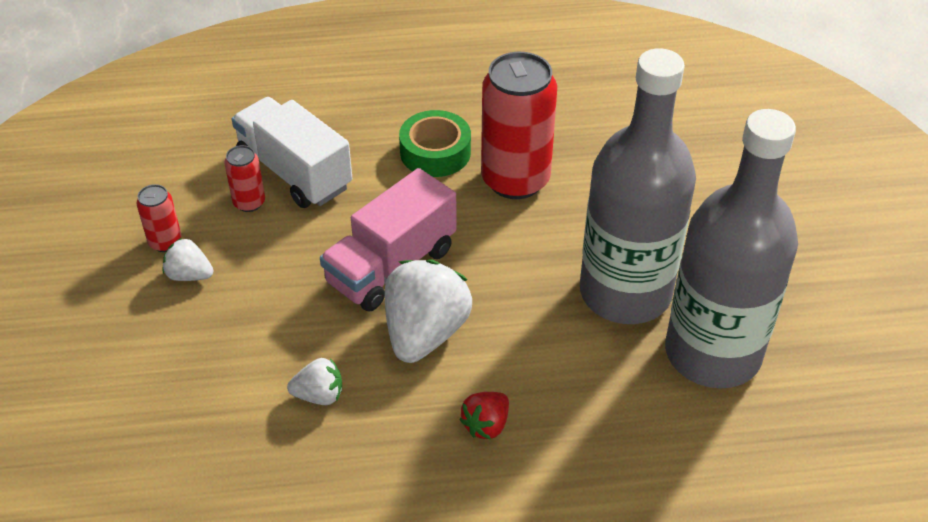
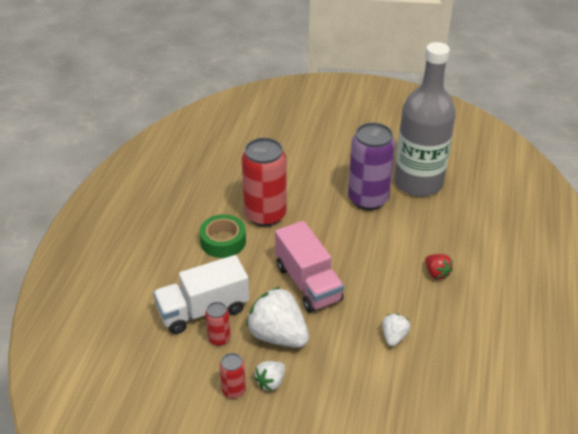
camera: 70 degrees left, 5 degrees down
white strawberry [385,259,472,363] -> white strawberry moved to [246,287,309,348]
grey bottle [580,48,696,324] -> purple can [348,122,395,210]

